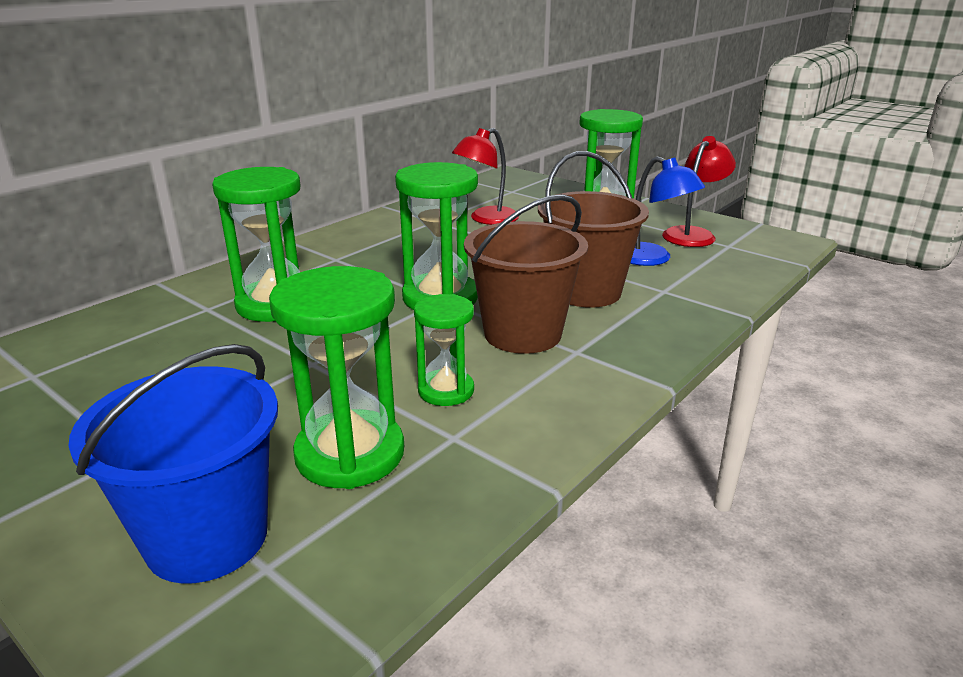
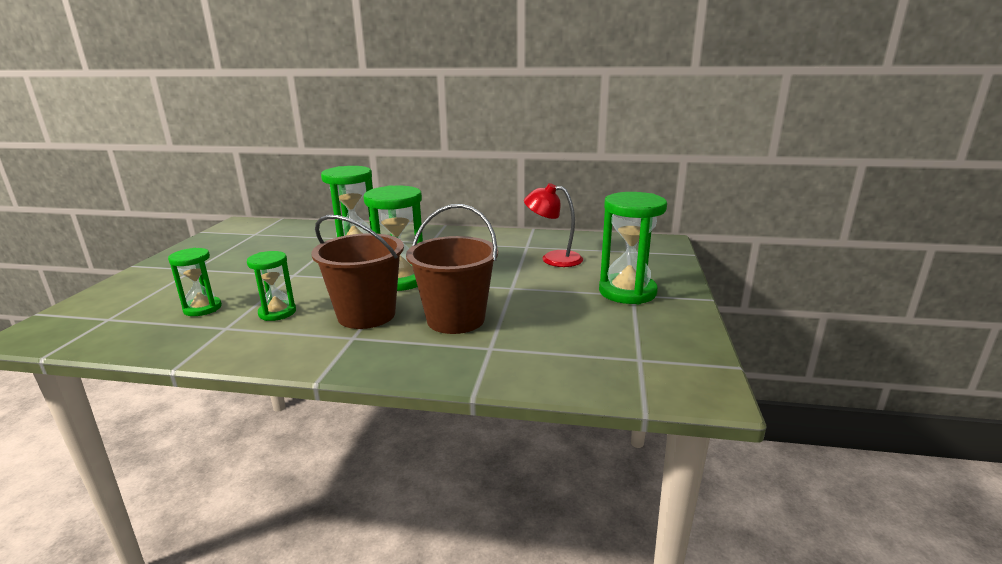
camera: 60 degrees right, 5 degrees down
blue bucket [69,344,278,584] -> none
green hourglass [269,266,404,489] -> green hourglass [168,248,222,316], size x0.59
blue lamp [630,156,705,266] -> none
red lamp [662,136,736,247] -> none

